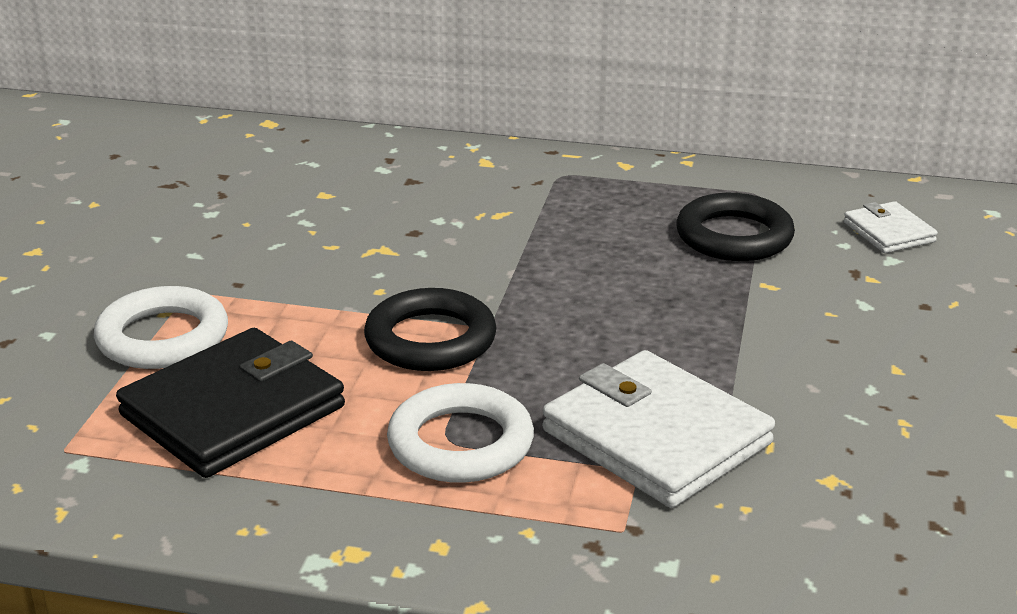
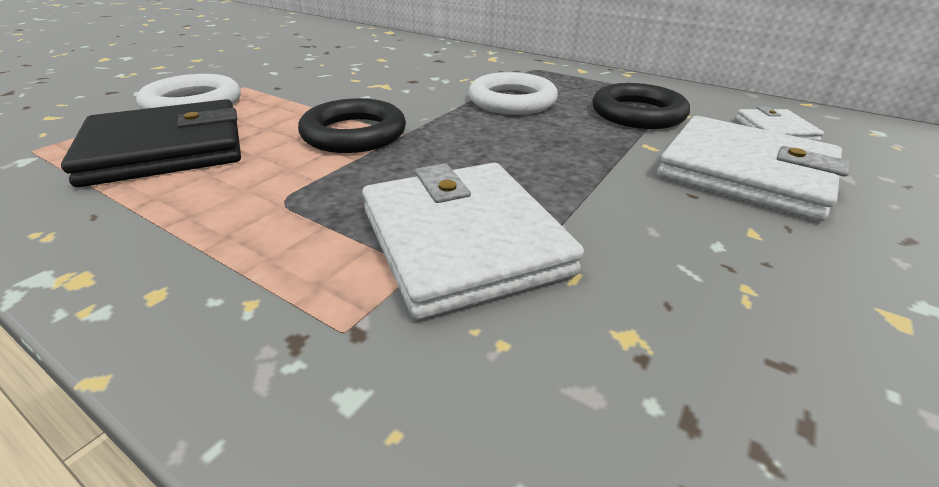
camera: 20 degrees right, 5 degrees up
white ring [387,383,534,483] -> white ring moved to [469,72,558,115]
none -> white wallet [657,116,850,221]

